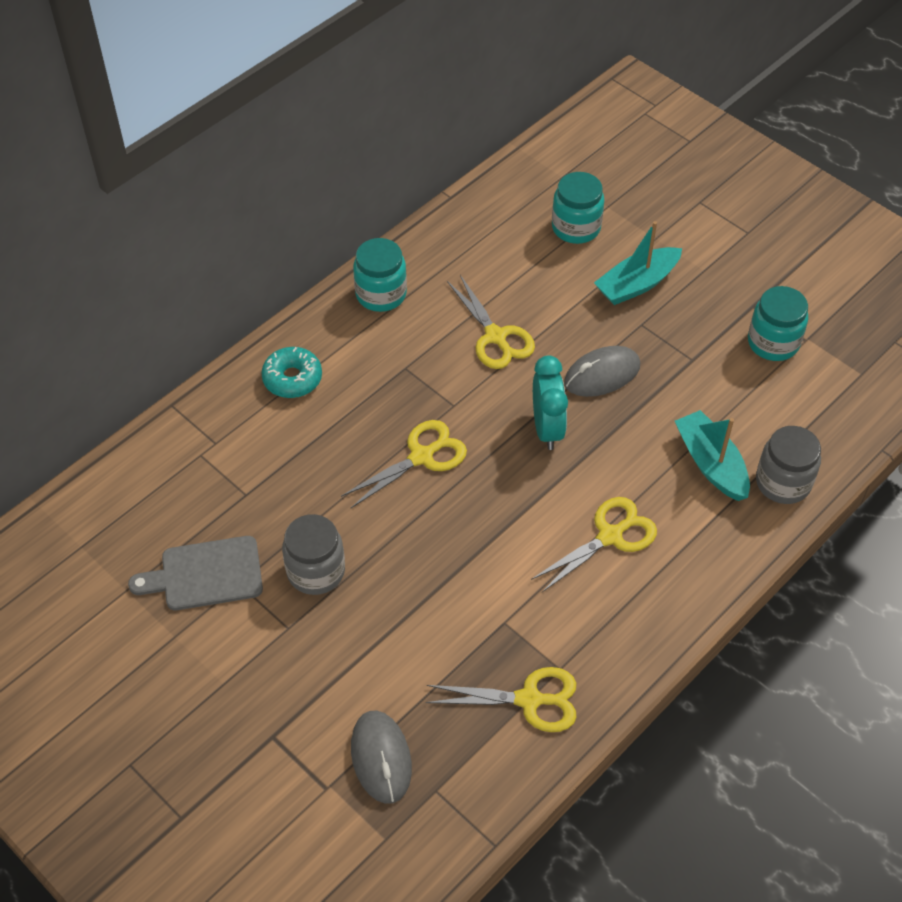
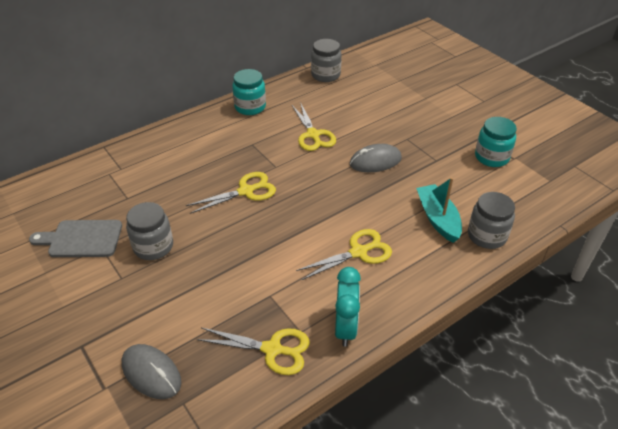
camera: 10 degrees right, 10 degrees down
turquoise donut [261,347,322,398] -> none
grey mouse [351,711,412,804] -> grey mouse turned 45 degrees counterclockwise [122,344,181,399]
turquoise clock [533,356,568,450] -> turquoise clock moved to [335,267,361,347]
turquoise jar [552,172,604,244] -> none
turquoise boat [594,221,682,305] -> none
none -> grey jar [311,39,342,82]

